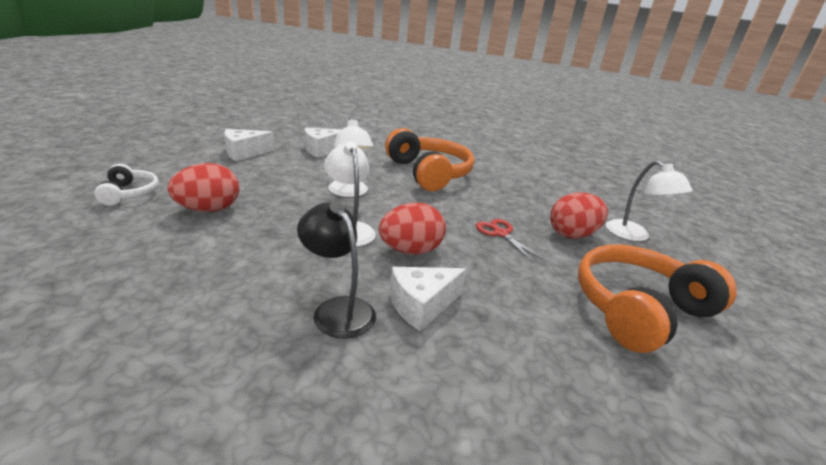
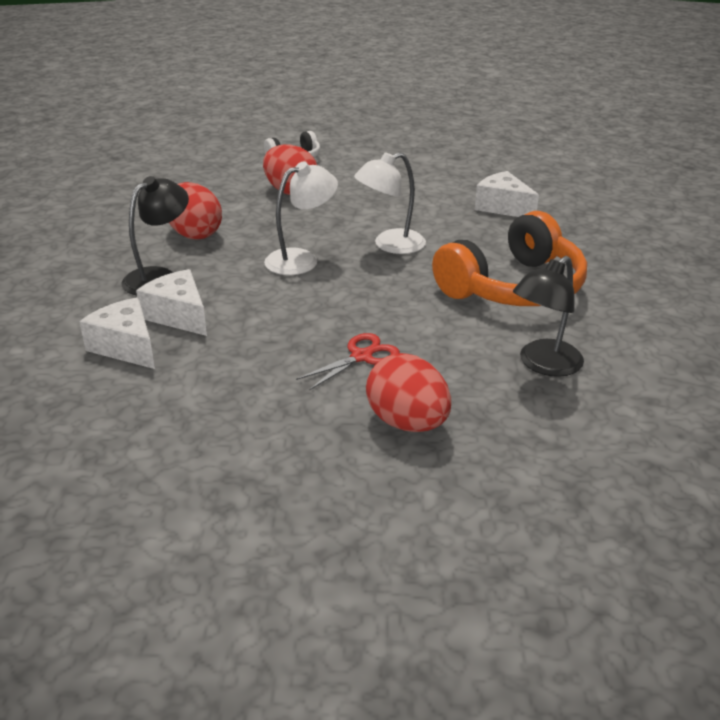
camera: 80 degrees right, 5 degrees up
white cheese [224,129,274,161] -> white cheese moved to [79,297,155,369]
red egg [379,203,446,255] -> red egg moved to [169,182,222,239]
orange headphones [578,245,737,353] -> none
white lamp [606,160,693,241] -> none
none -> black lamp [513,256,584,377]

